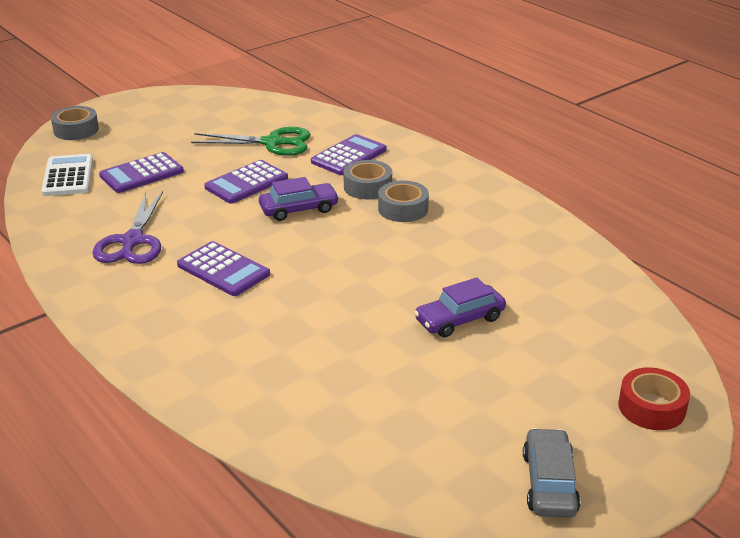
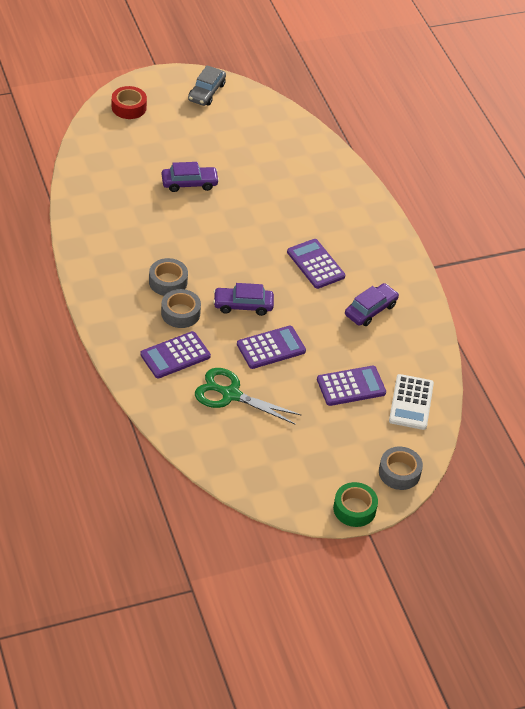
camera: 165 degrees left, 15 degrees up
purple scissors [92,191,163,264] -> purple car [345,283,399,326]
none -> green tape [333,482,378,527]

